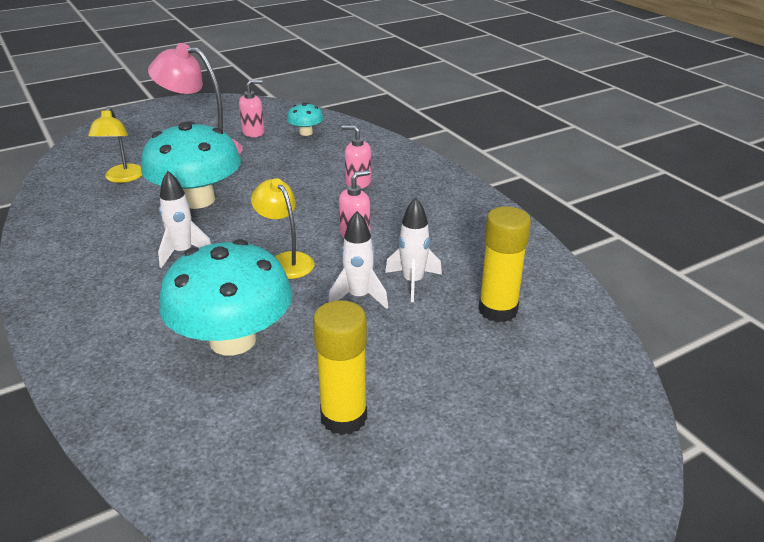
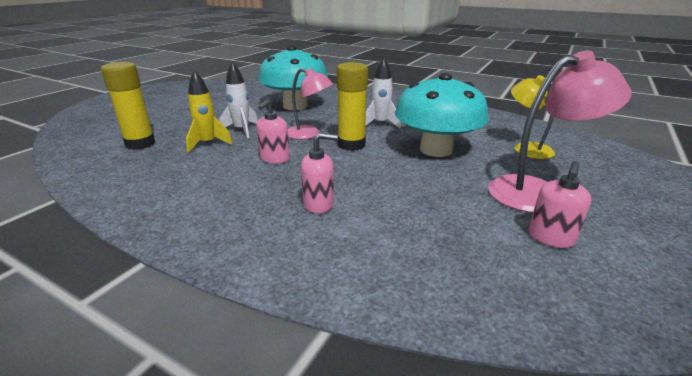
camera: 150 degrees right, 5 degrees down
yellow lamp [251,178,315,279] -> pink lamp [288,68,333,139]
turquoise mushroom [287,103,324,136] -> none
yellow glue stick [313,300,367,435] -> yellow glue stick moved to [337,62,368,151]
white rocket [385,197,442,302] -> yellow rocket [186,70,232,153]

